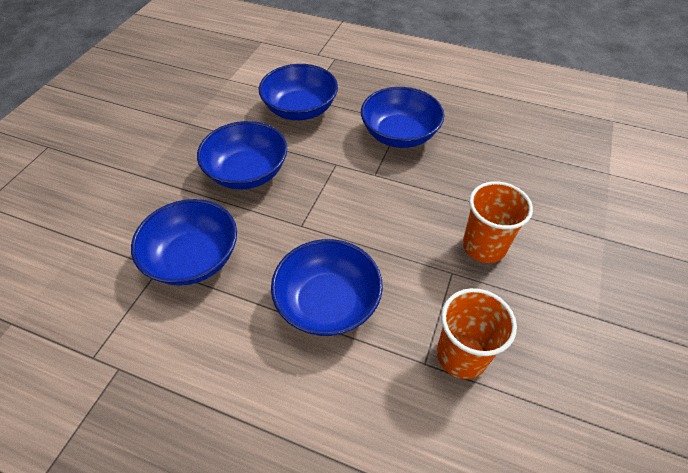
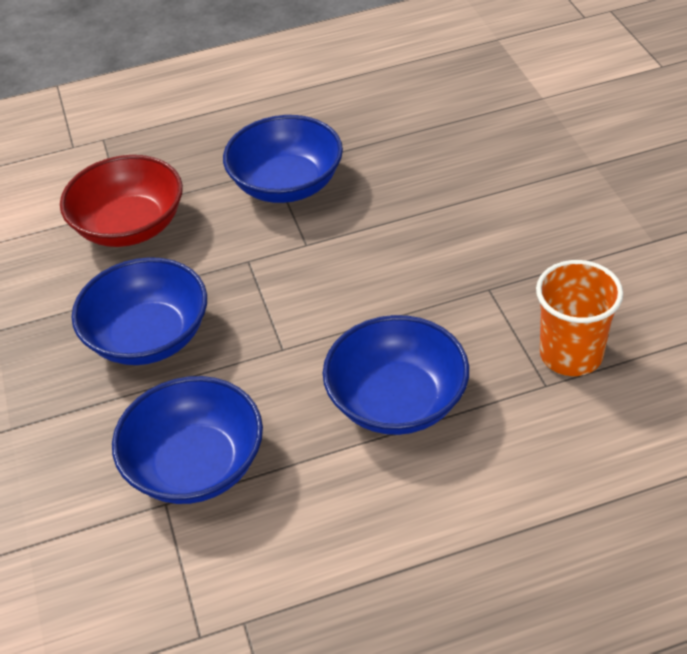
camera: 35 degrees left, 5 degrees down
blue bowl [259,64,338,120] -> red bowl [60,155,183,247]
orange cup [463,181,533,263] -> none

